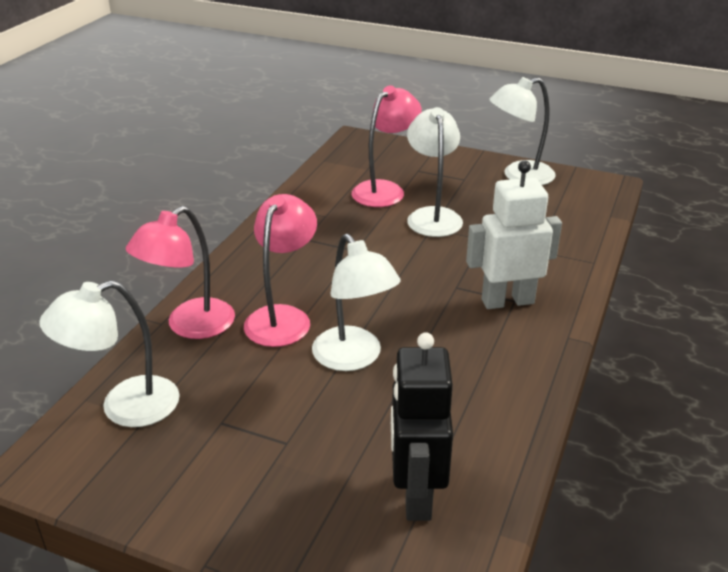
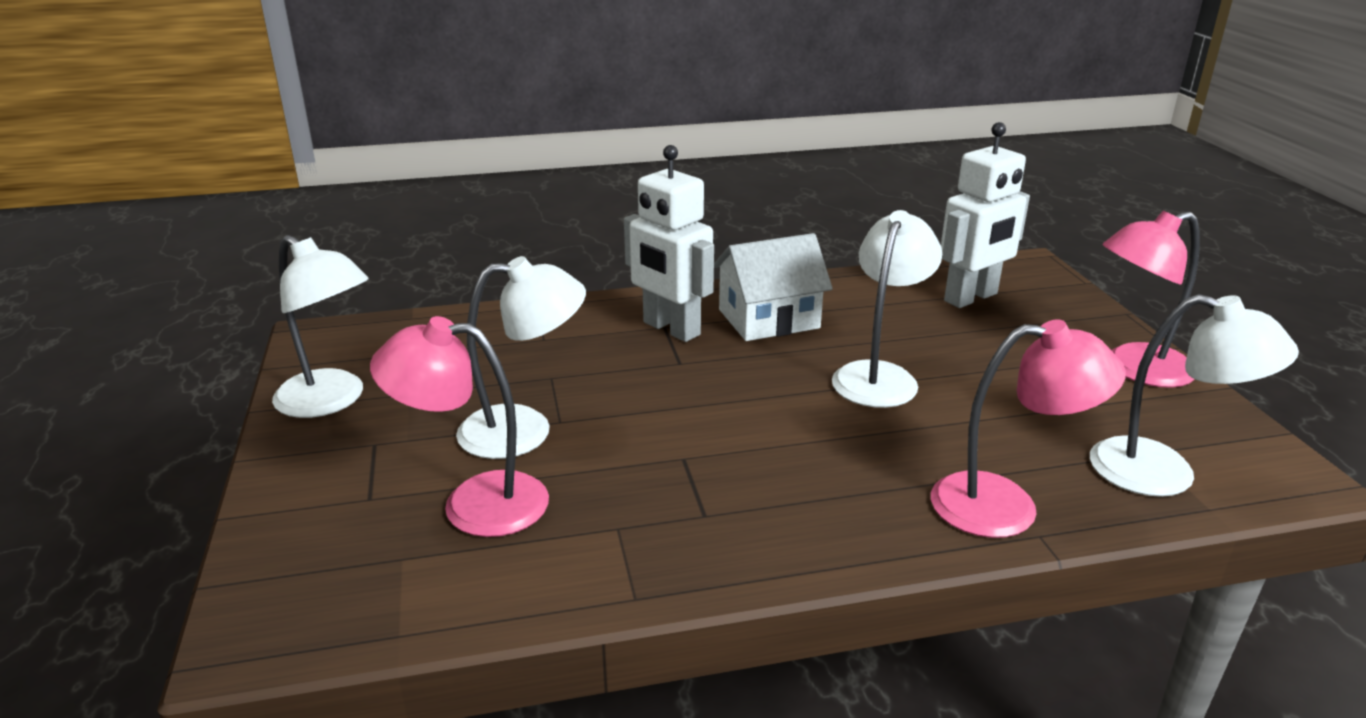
camera: 125 degrees left, 5 degrees down
pink lamp [244,194,317,347] -> pink lamp moved to [1103,211,1200,388]
black robot [391,332,453,521] -> white robot [941,122,1030,308]
white lamp [407,107,463,237] -> white lamp turned 150 degrees counterclockwise [456,256,586,459]
none -> white house [714,233,833,341]

